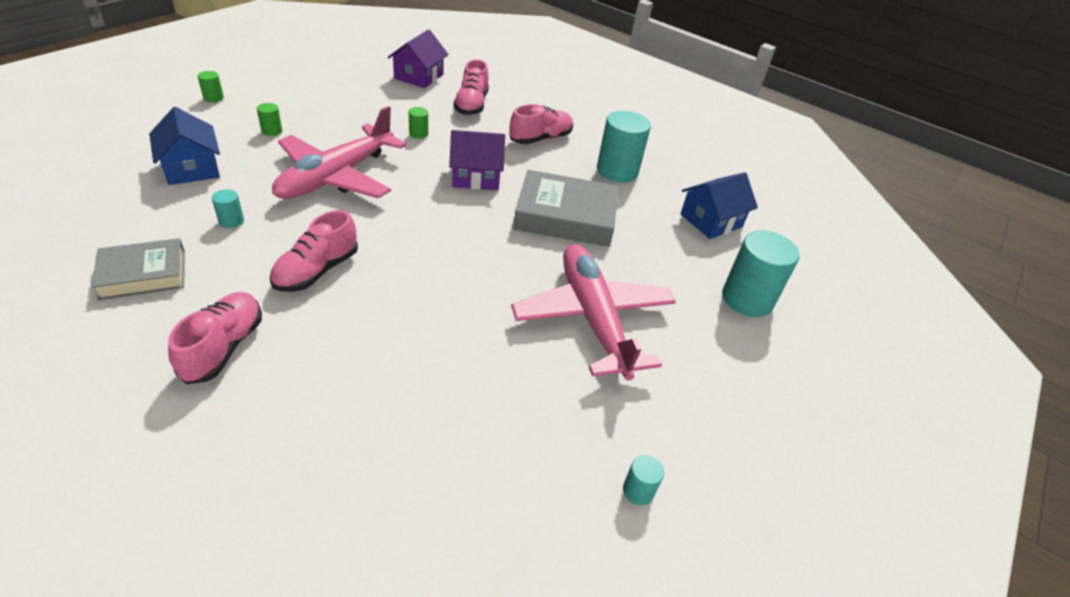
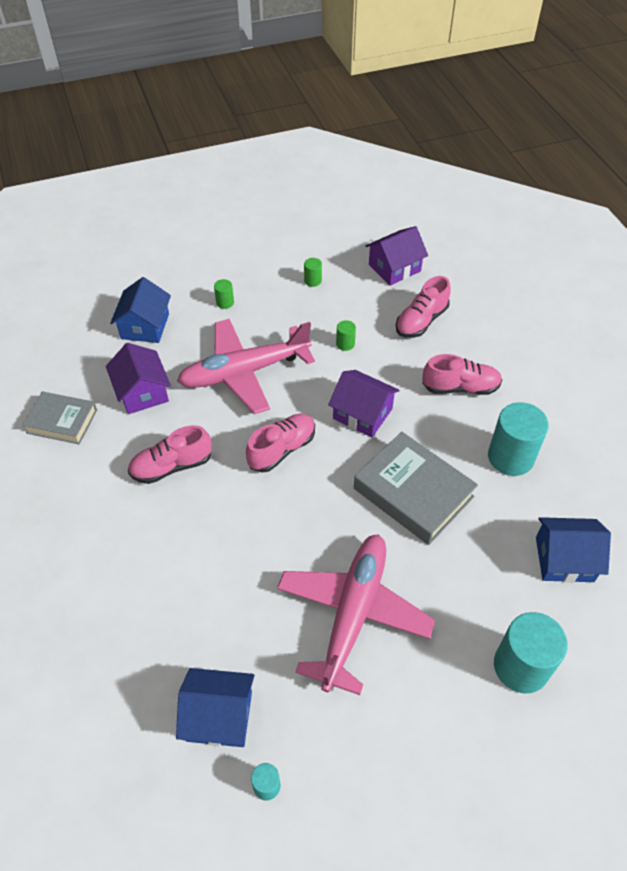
camera: 40 degrees right, 10 degrees up
pink shoe [168,292,262,384] -> pink shoe moved to [246,414,315,473]
green cylinder [198,71,224,103] -> green cylinder moved to [304,258,322,287]
turquoise cylinder [212,189,244,228] -> purple house [106,343,171,414]
none -> blue house [176,668,255,747]

